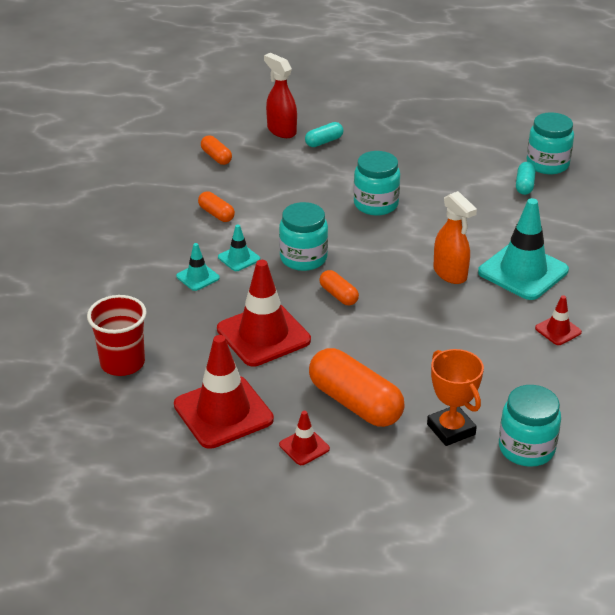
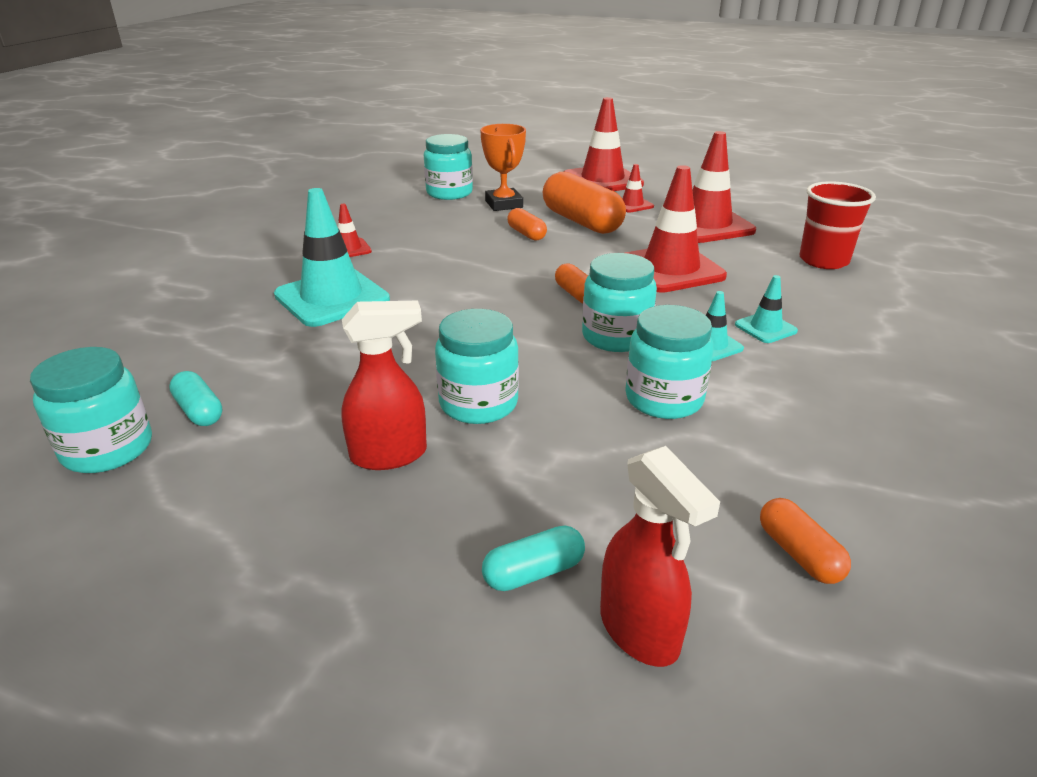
camera: 170 degrees left, 5 degrees down
orange capsule [198,192,235,222] -> orange capsule moved to [507,208,547,241]
orange spray bottle [433,191,477,284] -> none
turquoise capsule [516,162,536,195] -> turquoise capsule turned 60 degrees counterclockwise [169,371,222,426]
none -> red spray bottle [341,301,427,470]
none -> red traffic cone [564,97,644,191]
none -> turquoise jar [625,305,714,419]

